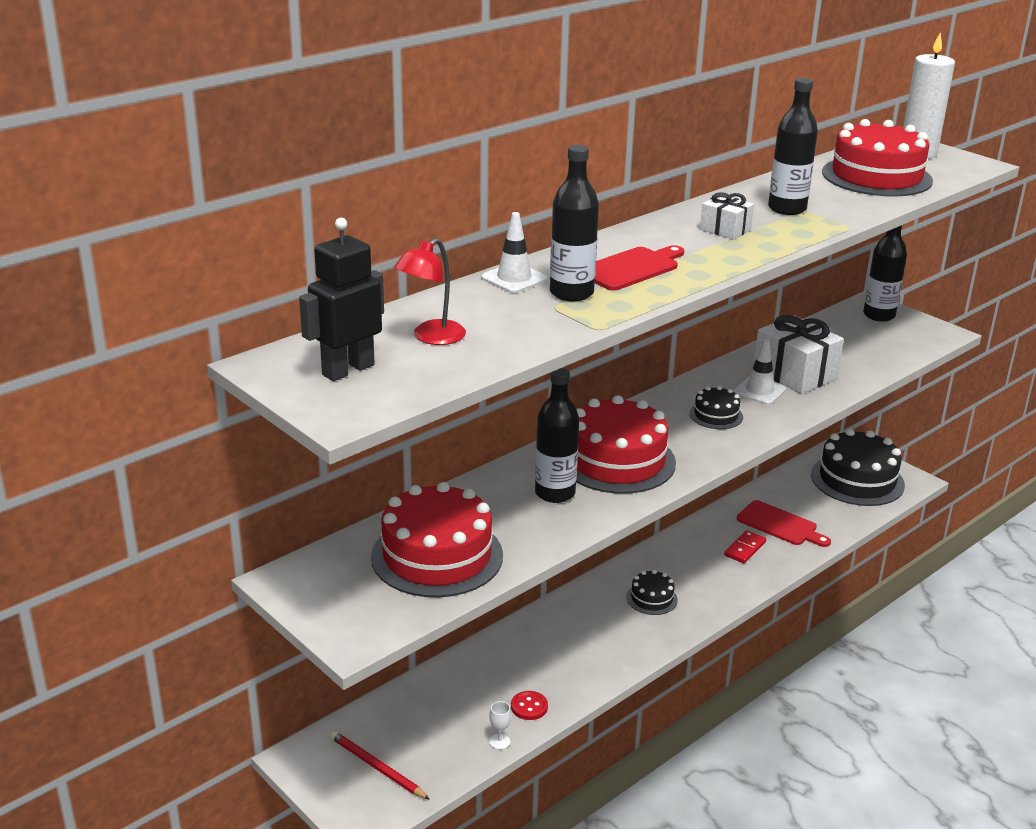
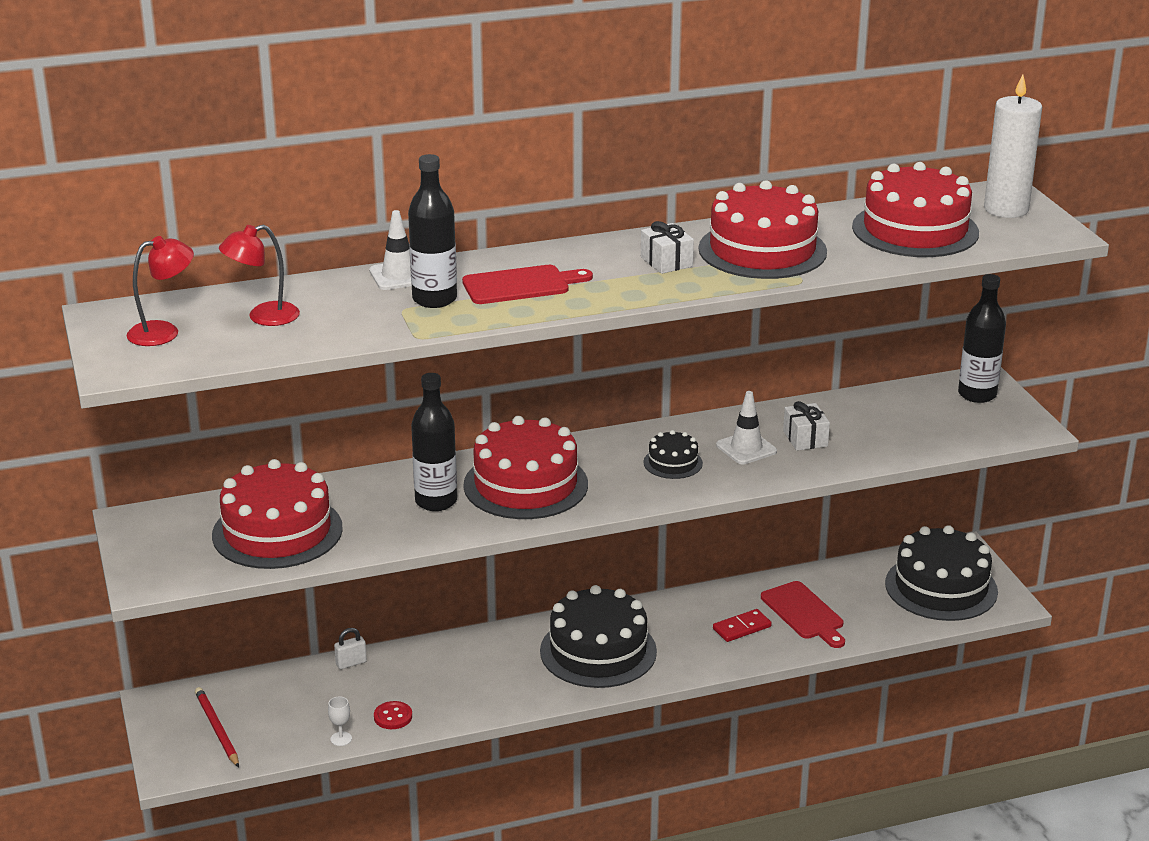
camera: 25 degrees right, 0 degrees up
black robot [299,218,384,381] -> red lamp [127,236,194,346]
black cake [627,570,678,615] -> black cake [540,585,657,688], size x2.07
white gift [754,315,844,394] -> white gift [783,401,830,451], size x0.54
black bottle [768,78,818,215] -> red cake [698,180,827,279]
none -> white padlock [334,628,367,669]

